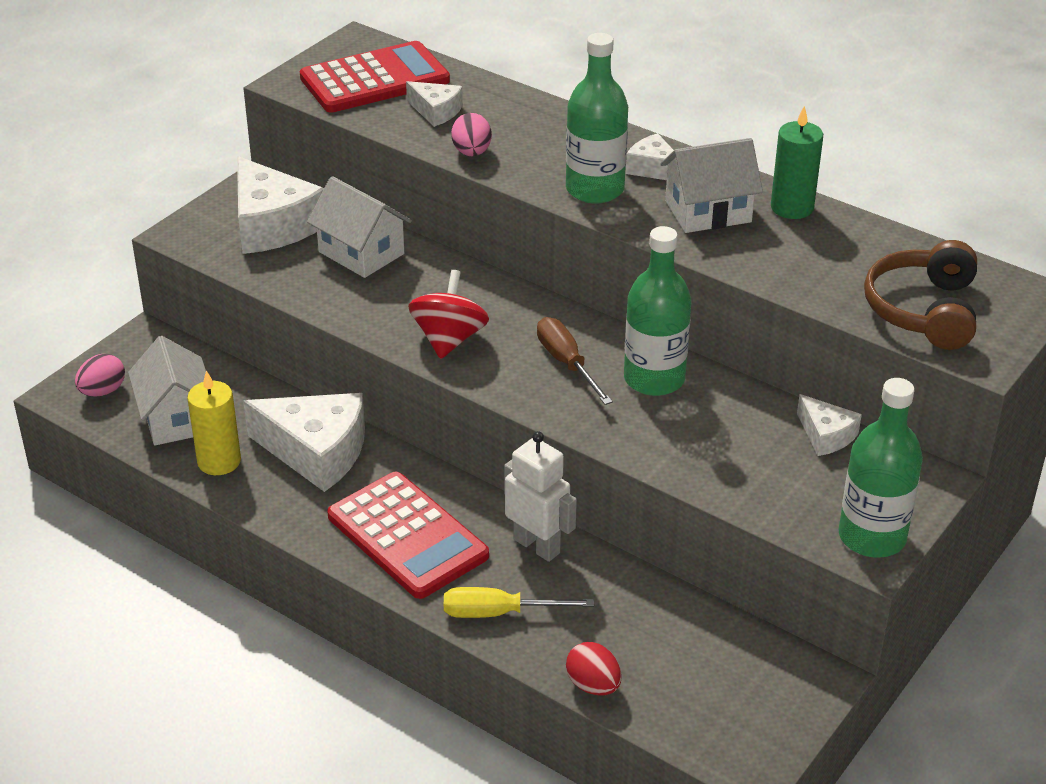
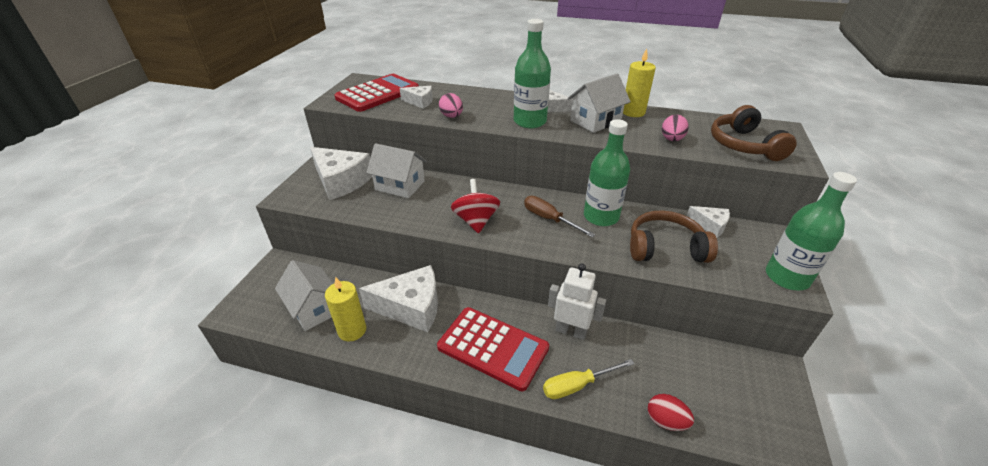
camera: 20 degrees left, 0 degrees up
pink egg [75,354,125,396] -> pink egg moved to [662,115,689,141]
green candle [771,106,823,219] -> yellow candle [623,48,656,117]
none -> brown headphones [630,210,718,263]

